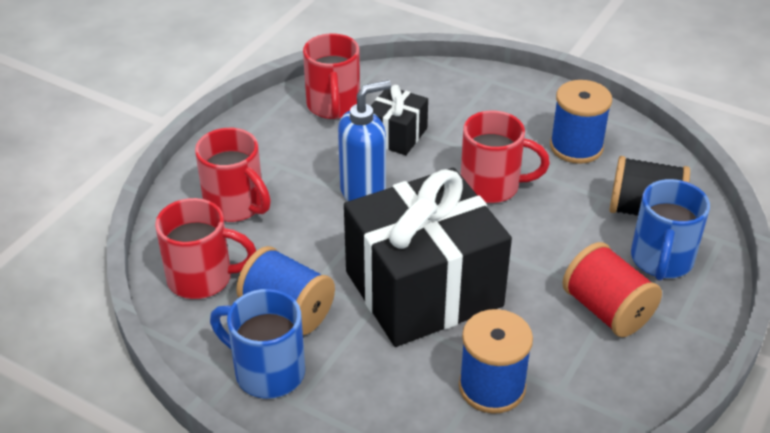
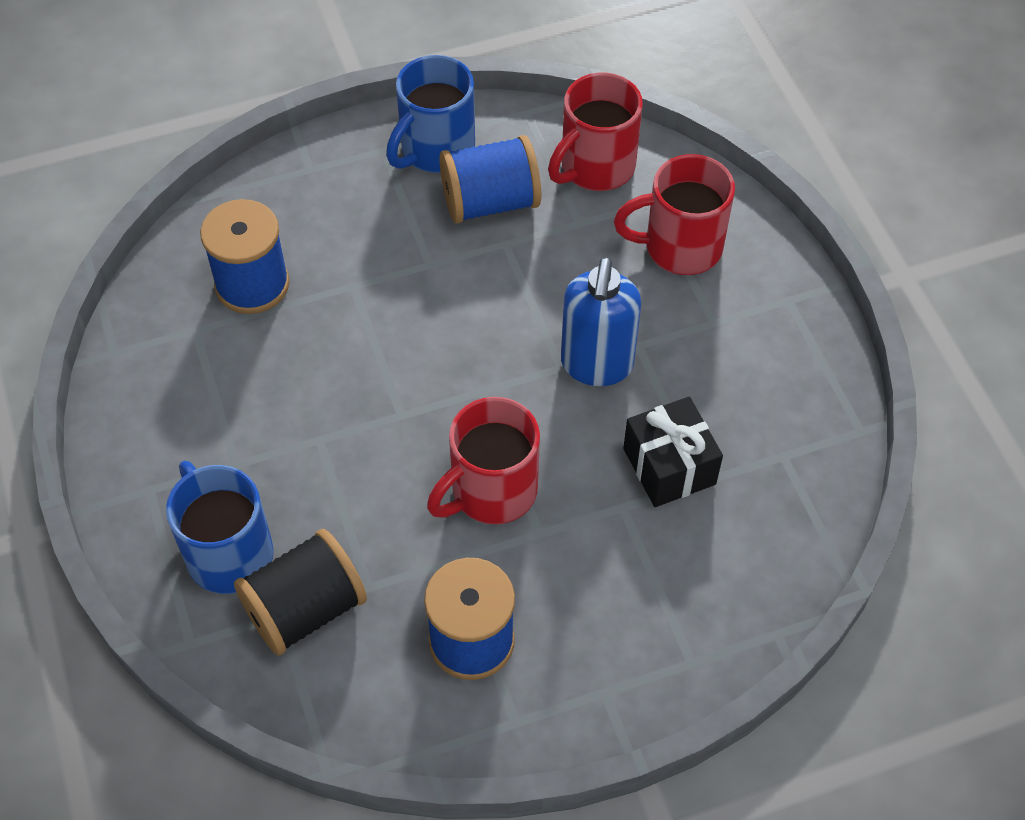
camera: 130 degrees right, 15 degrees up
blue mug [210,289,305,399] -> blue mug turned 150 degrees clockwise [386,55,475,173]
red mug [303,33,360,119] -> none
black gift [344,168,512,347] -> none
red spool [562,242,662,337] -> none

